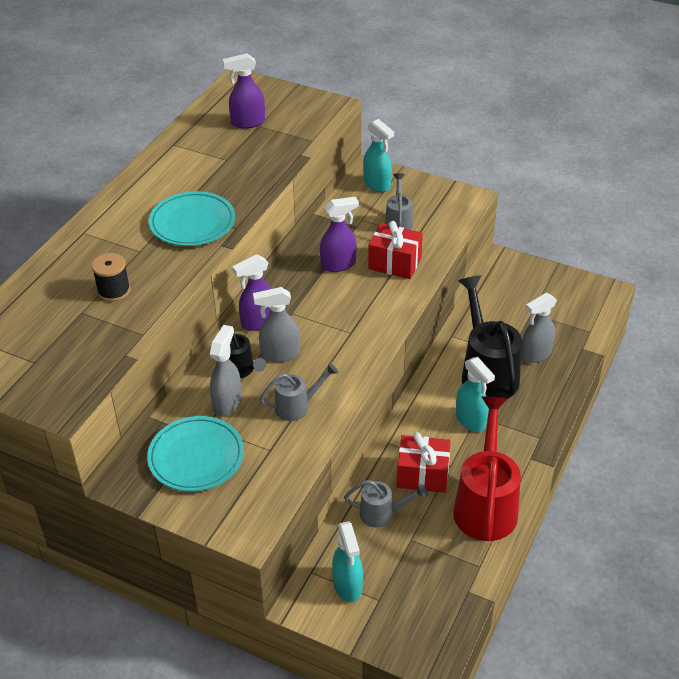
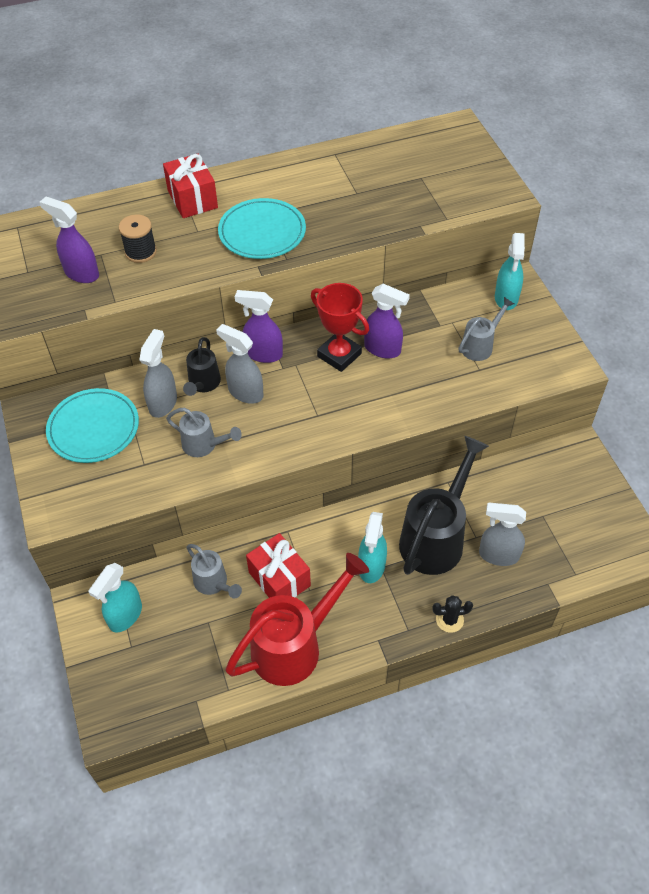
camera: 45 degrees right, 10 degrees up
grey spray bottle [210,325,242,417] -> grey spray bottle turned 45 degrees counterclockwise [139,329,177,418]
purple spray bottle [223,53,265,129] -> purple spray bottle moved to [39,197,99,283]
red gift [368,221,423,279] -> red gift moved to [163,154,218,218]
none -> red trophy [311,283,369,372]
none -> black cactus [432,595,473,633]

